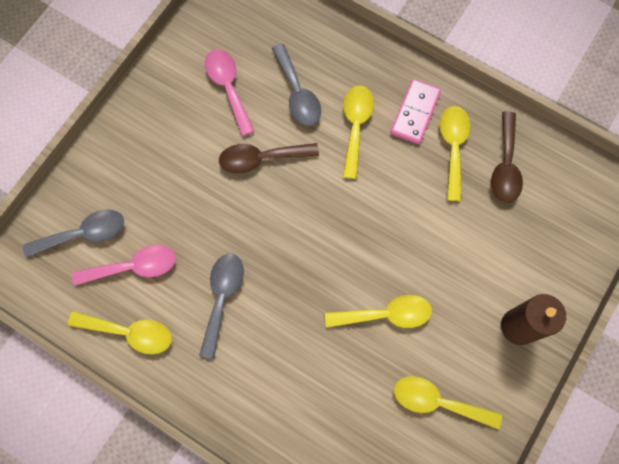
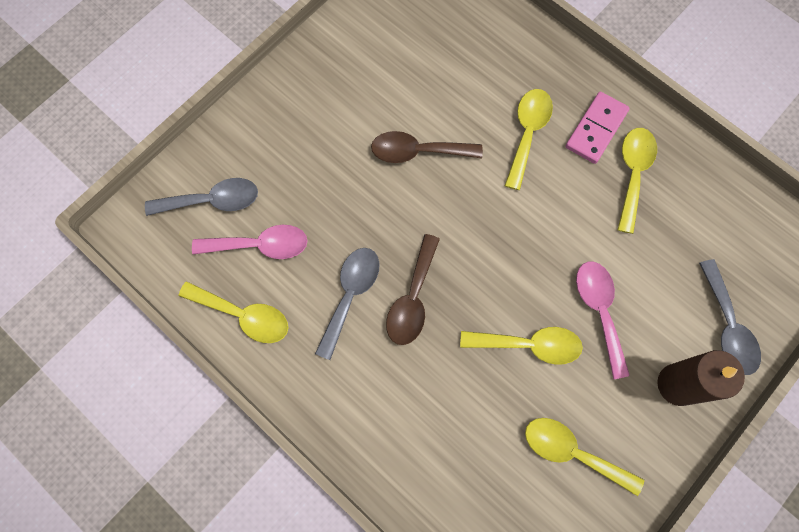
camera: 10 degrees right, 0 degrees up
pink spoon [205,49,254,136] -> pink spoon moved to [576,262,630,379]
grey spoon [272,44,321,126] -> grey spoon moved to [699,259,761,375]
brown spoon [491,111,523,203] -> brown spoon moved to [386,234,440,345]

